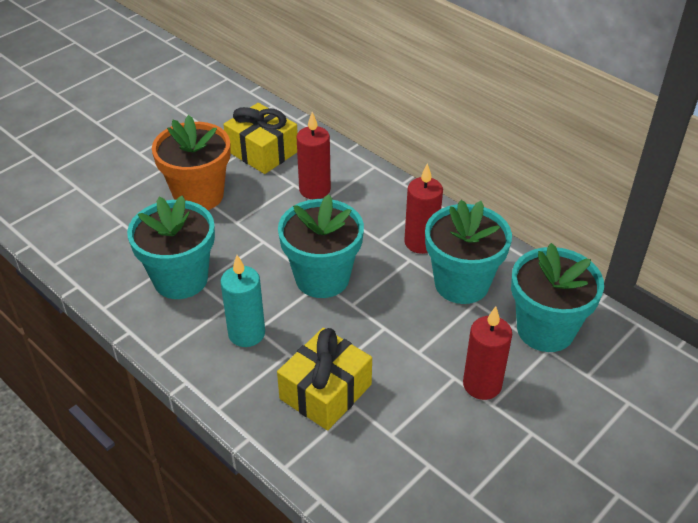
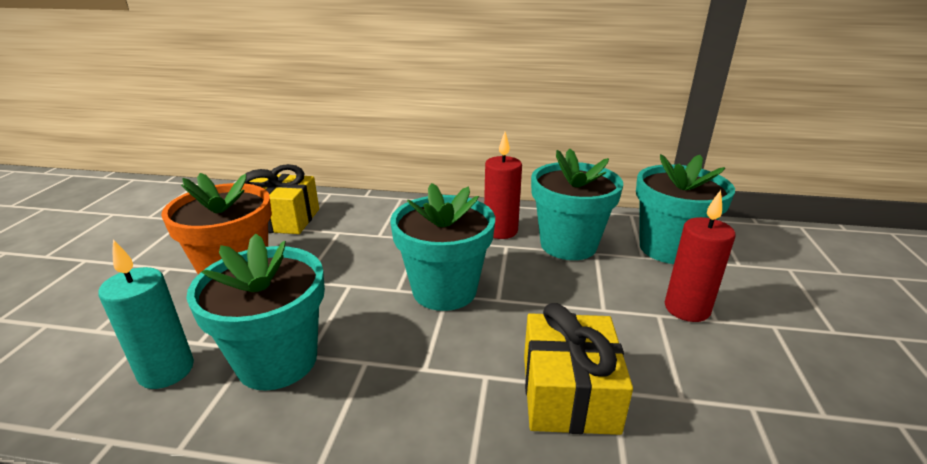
camera: 35 degrees left, 15 degrees down
turquoise candle [220,255,265,347] -> turquoise candle moved to [98,240,194,389]
red candle [296,112,331,199] -> none

